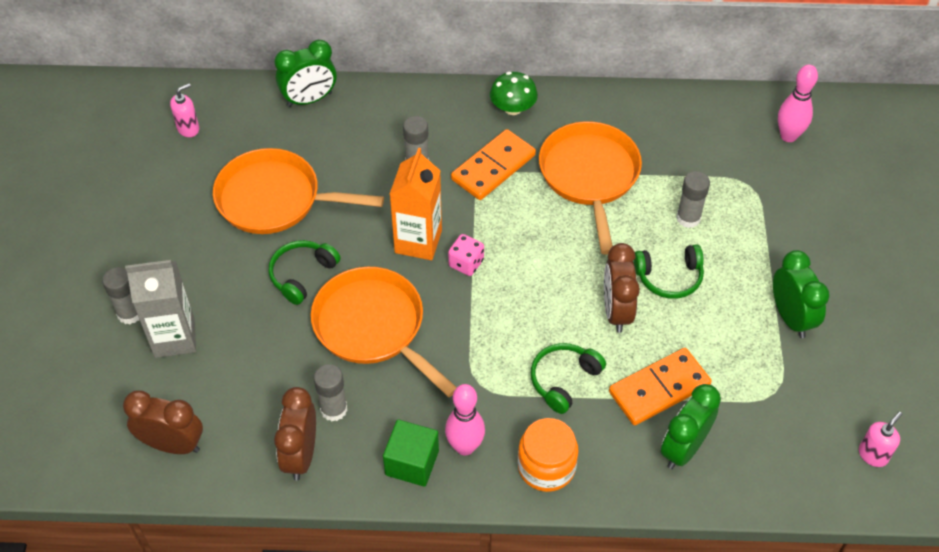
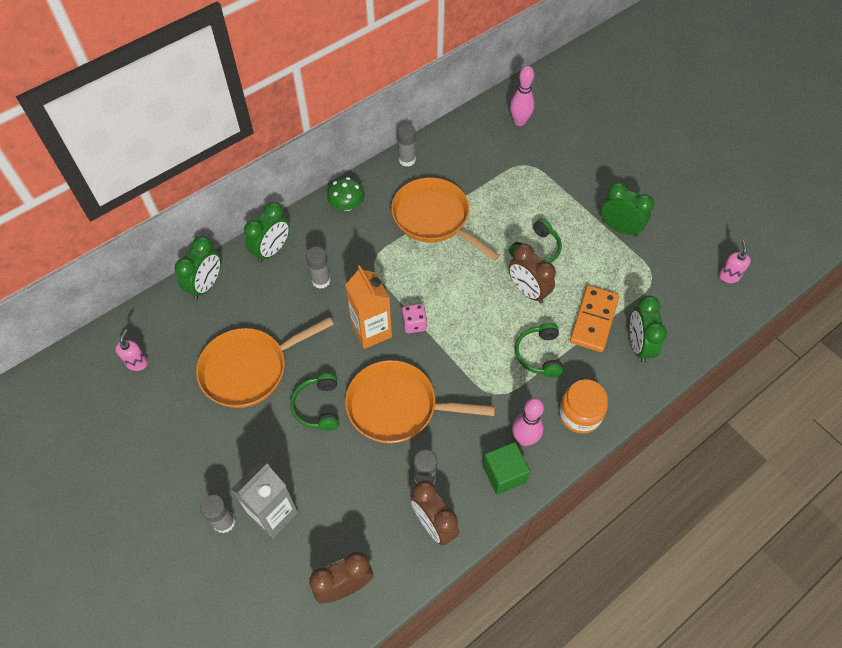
camera: 40 degrees left, 5 degrees up
orange domino [451,129,536,200] -> none
grey glue stick [676,171,710,228] -> grey glue stick moved to [397,124,416,167]
none -> green clock [244,202,290,263]

